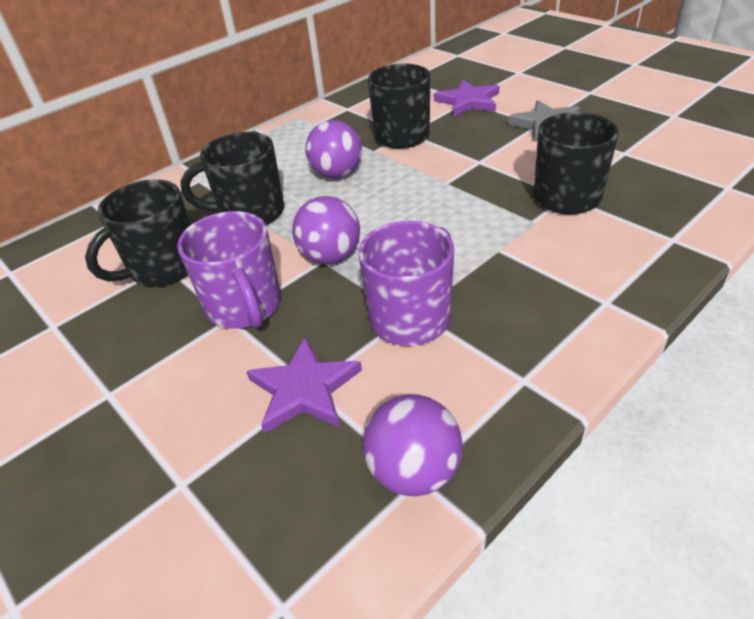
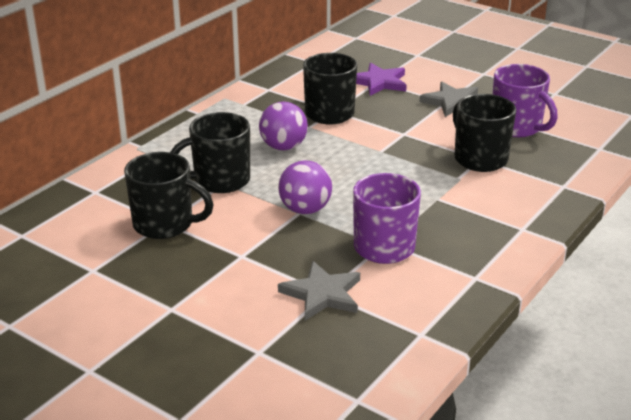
camera: 15 degrees left, 10 degrees down
black mug [85,179,191,287] -> black mug turned 105 degrees counterclockwise [124,152,214,239]
purple mug [177,211,281,329] -> purple mug moved to [493,64,558,137]
purple star [246,337,362,434] -> grey star [278,261,360,320]
purple ball [363,394,463,496] -> none

